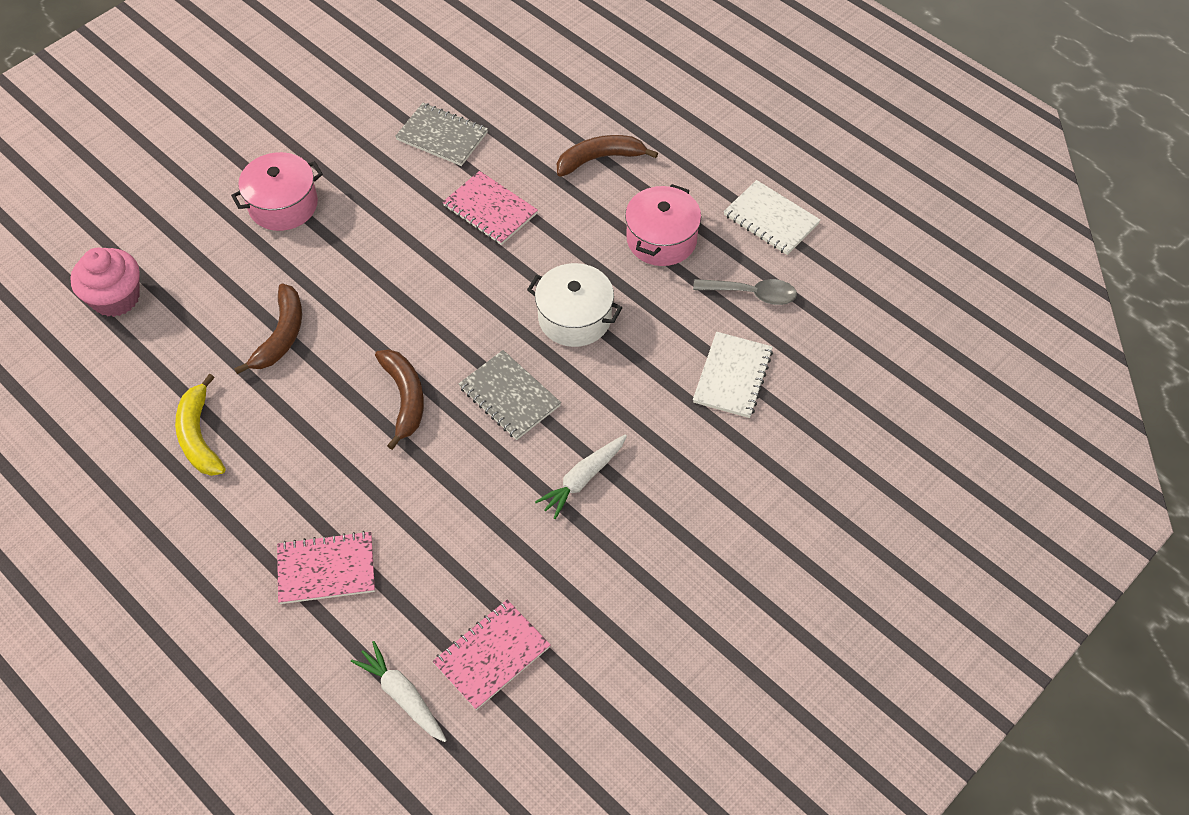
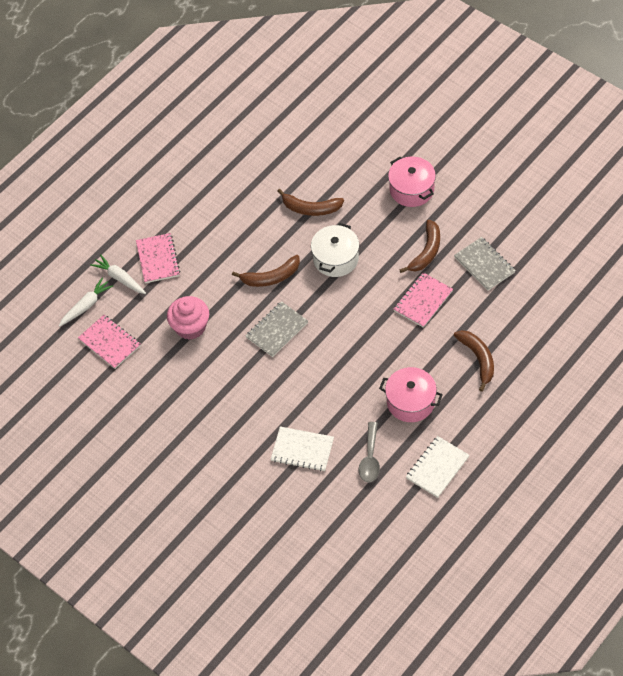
camera: 90 degrees right, 0 degrees up
pink cupcake [70,248,140,317] -> pink cupcake moved to [167,296,209,340]
yellow banana [175,374,226,476] -> none
grey notebook [395,103,488,166] -> grey notebook turned 60 degrees counterclockwise [454,237,516,291]
white pot [527,263,622,347] -> white pot moved to [311,223,359,277]
white carrot [535,435,627,519] -> white carrot moved to [90,254,146,294]
none -> brown banana [400,220,440,273]

